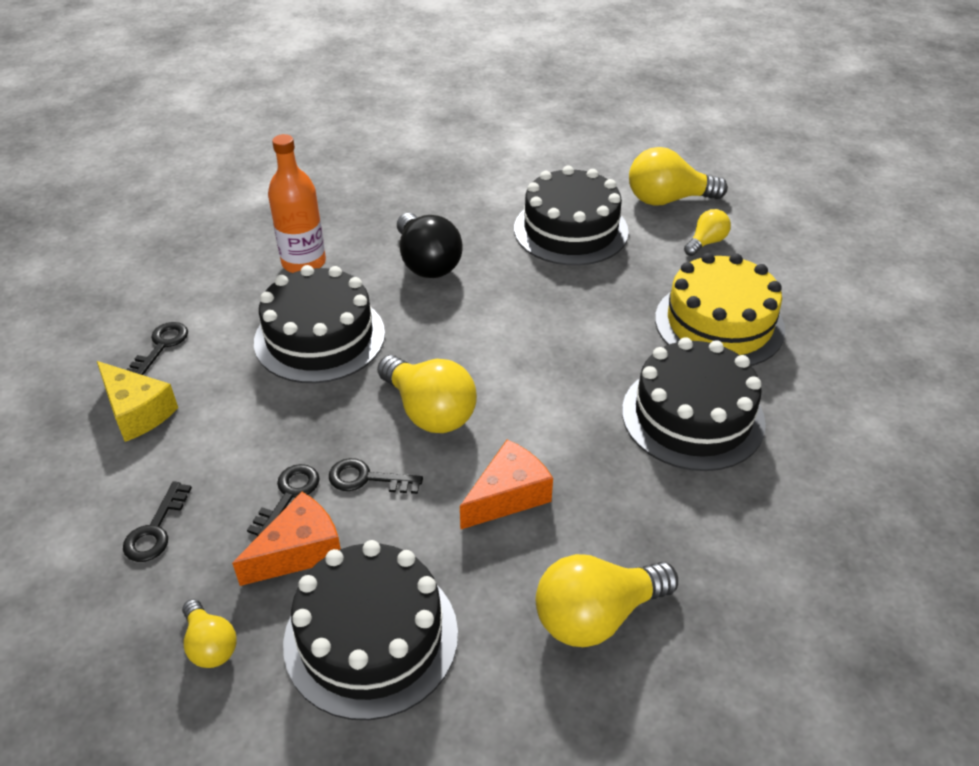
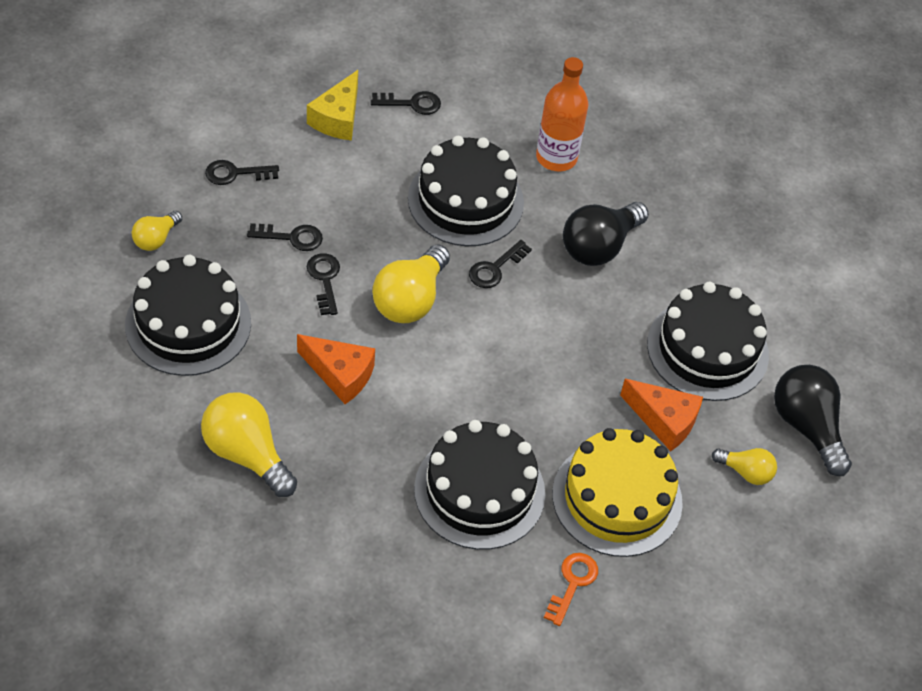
camera: 65 degrees right, 10 degrees up
orange cheese [232,492,341,586] -> orange cheese moved to [620,379,703,451]
yellow light bulb [629,147,728,206] -> black light bulb [774,365,852,476]
none -> black key [469,240,532,288]
none -> orange key [544,553,598,626]

